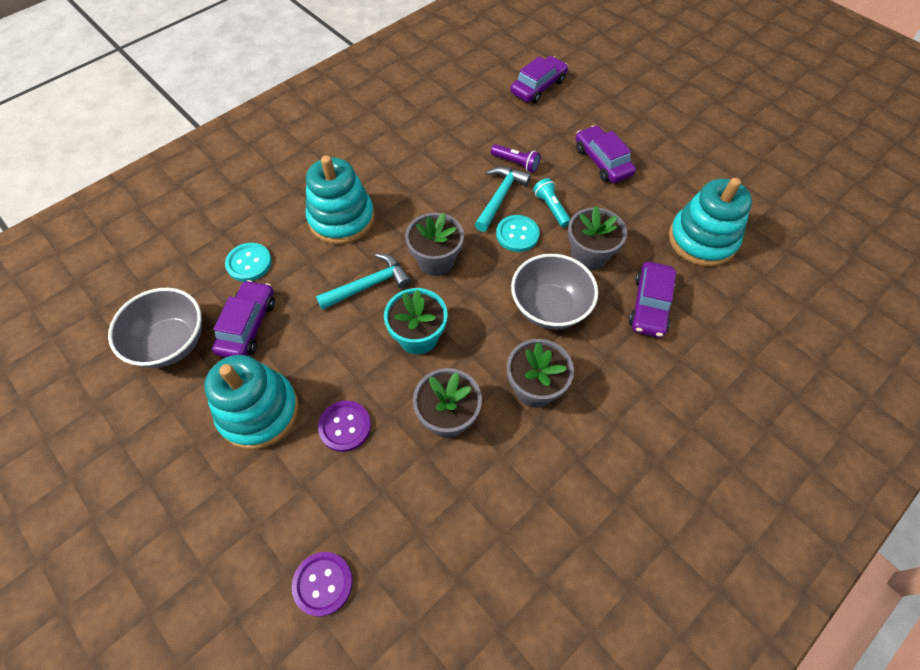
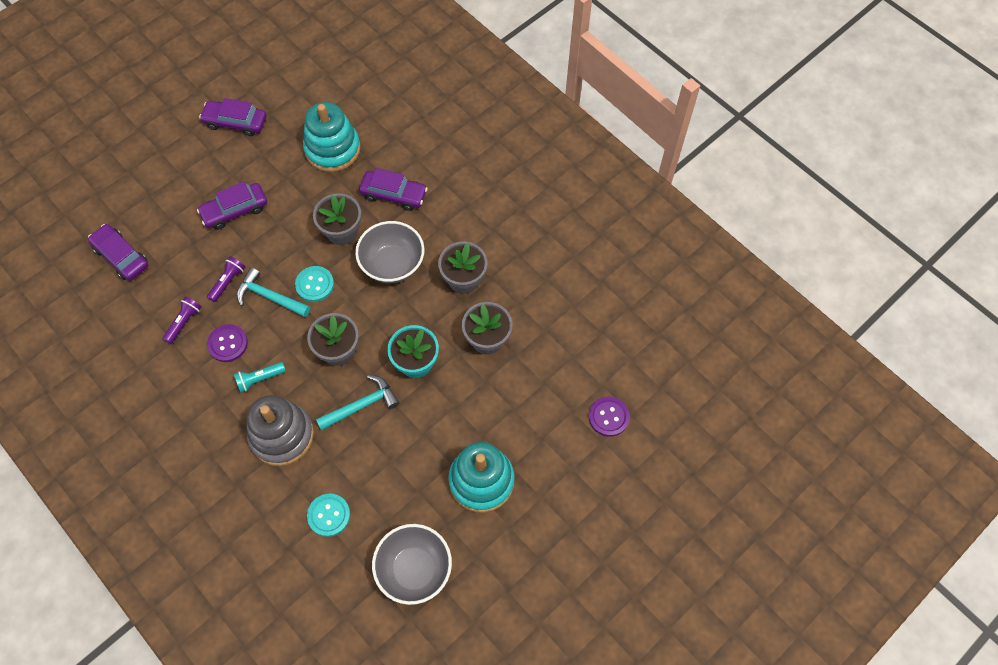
camera: 90 degrees left, 5 degrees up
purple car [212,280,275,357] -> purple car moved to [199,98,267,136]
turquoise stacking toy [306,156,375,245] -> grey stacking toy [247,395,314,466]
turquoise hammer [316,253,411,310] -> turquoise hammer turned 90 degrees clockwise [316,375,399,431]
purple button [318,400,371,452] -> purple button moved to [207,324,248,362]
turquoise flashlight [533,178,571,227] -> turquoise flashlight moved to [234,362,286,393]
none -> purple flashlight [163,297,202,344]

